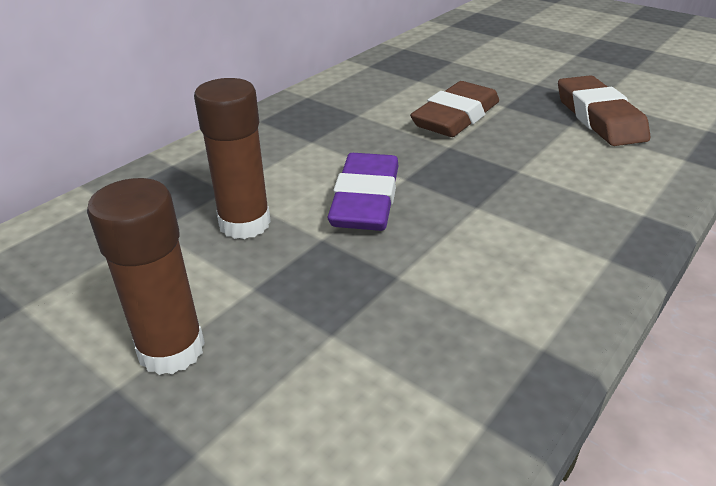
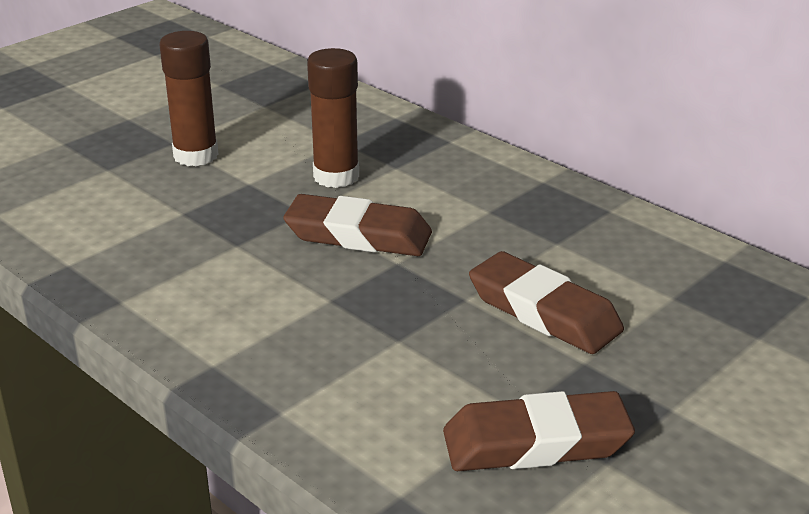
camera: 95 degrees right, 5 degrees down
purple eraser [327,153,399,231] -> brown eraser [283,194,432,256]

